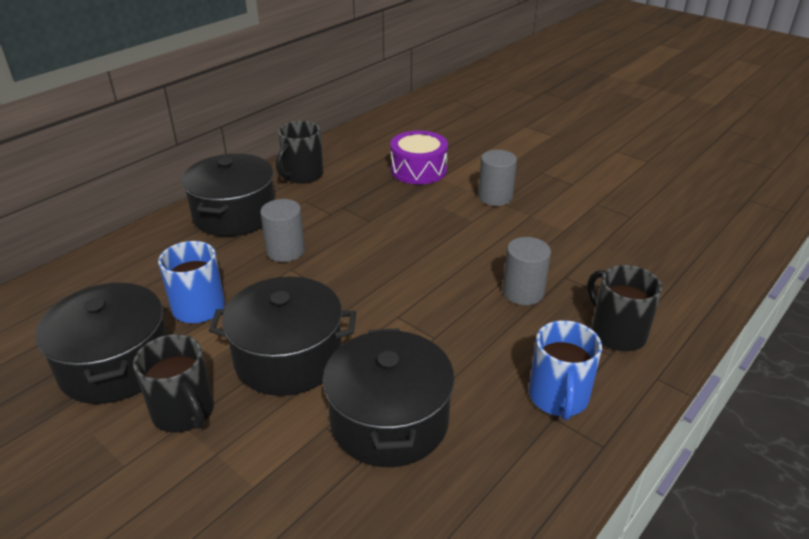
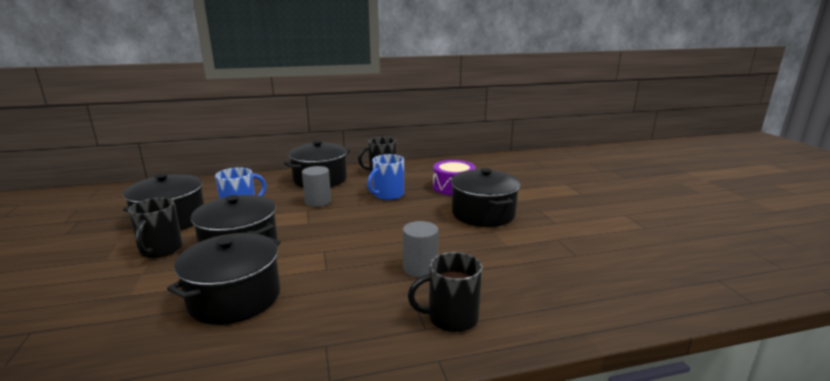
camera: 35 degrees right, 15 degrees down
grey cylinder [478,150,517,206] -> black pot [451,168,520,227]
blue mug [529,320,602,420] -> blue mug moved to [367,154,404,200]
black mug [588,265,662,351] -> black mug turned 105 degrees counterclockwise [408,252,482,332]

